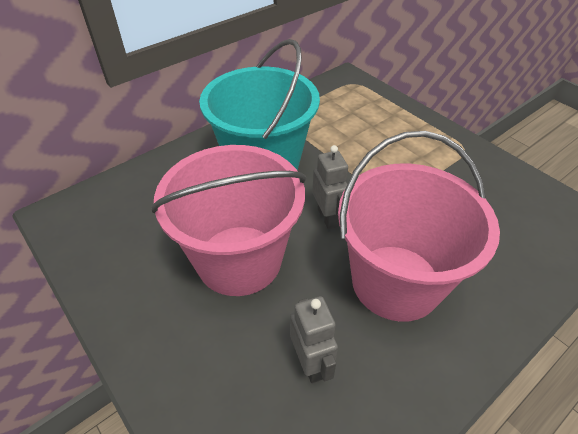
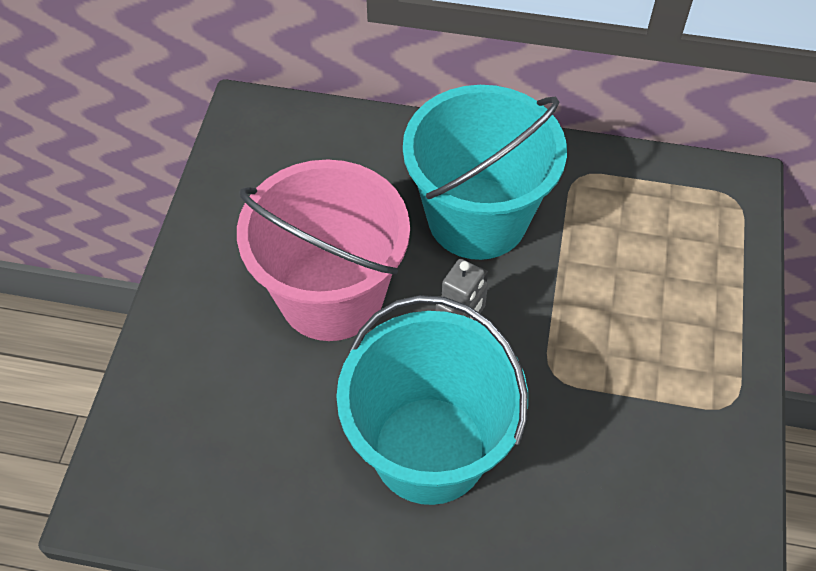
camera: 50 degrees right, 10 degrees up
grey robot [290,296,338,383] -> none
pink bucket [338,131,500,322] -> turquoise bucket [336,295,528,505]

